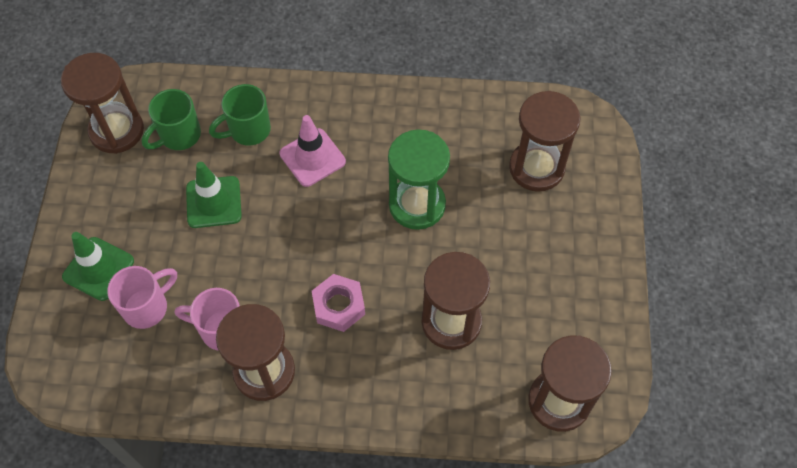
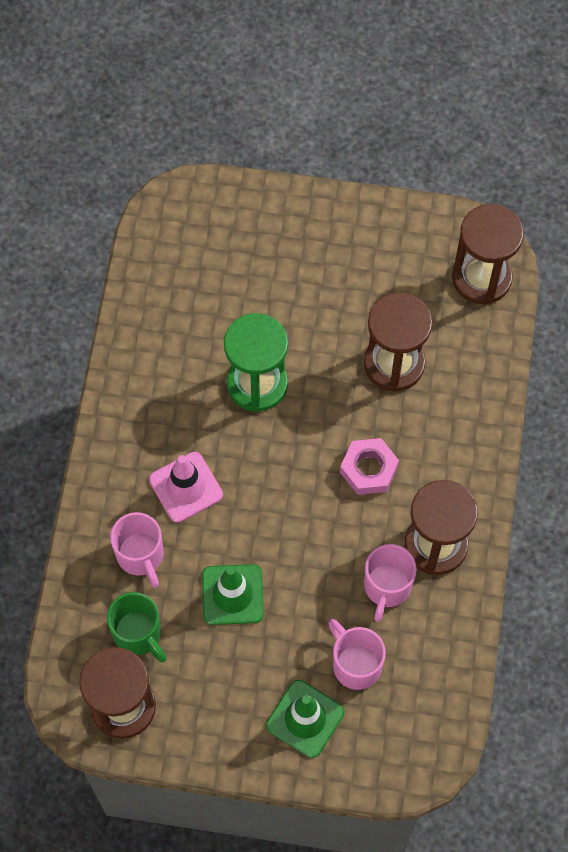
camera: 85 degrees left, 5 degrees up
green mug [209,84,271,146] -> pink mug [110,512,164,588]
brown hourglass [509,91,581,192] -> none

